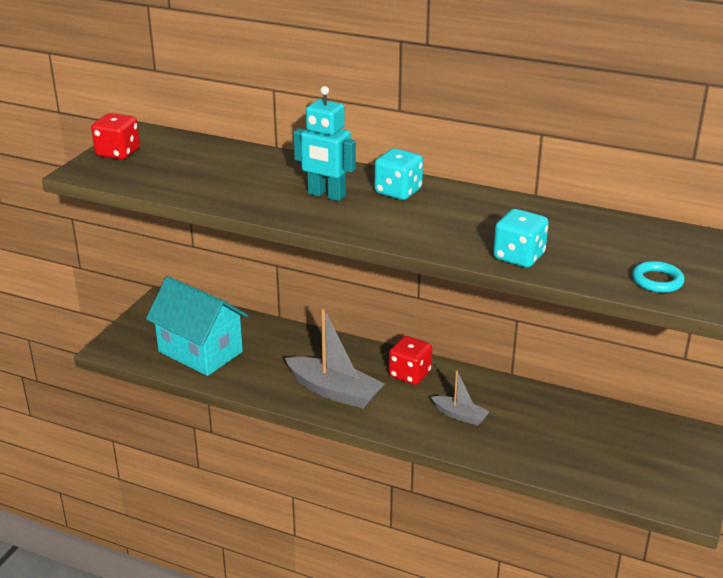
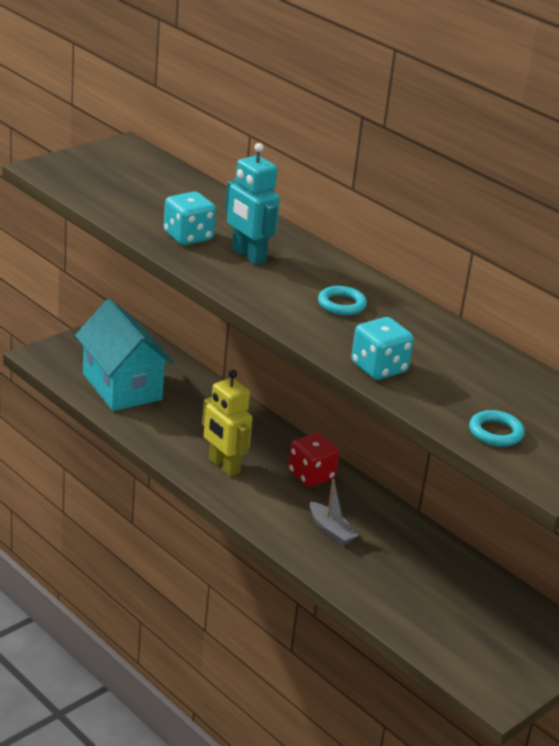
camera: 20 degrees right, 0 degrees up
red dice [91,113,140,160] -> none
grey boat [285,309,384,409] -> yellow robot [202,370,253,477]
turquoise dice [374,148,423,200] -> turquoise dice moved to [164,192,216,245]
none -> turquoise ring [318,286,367,316]

